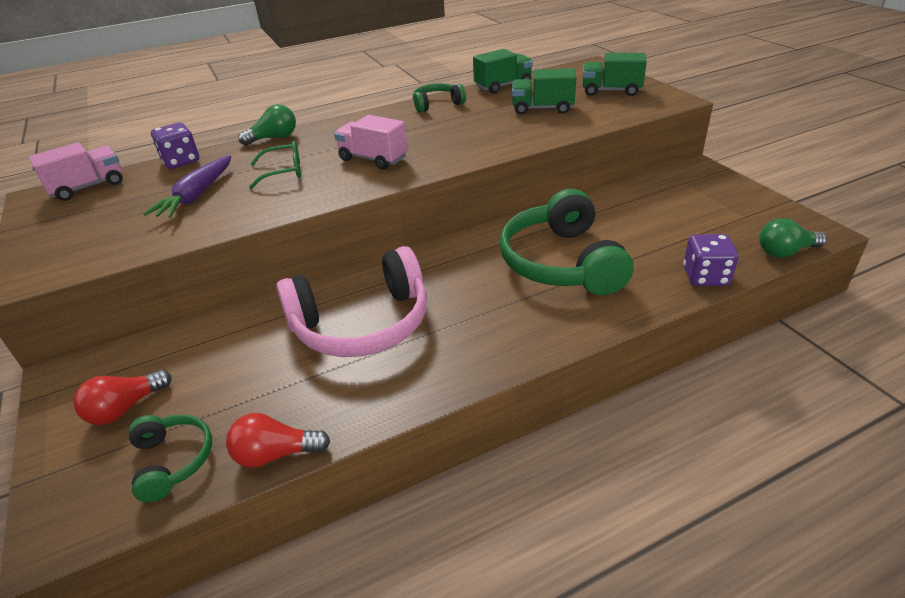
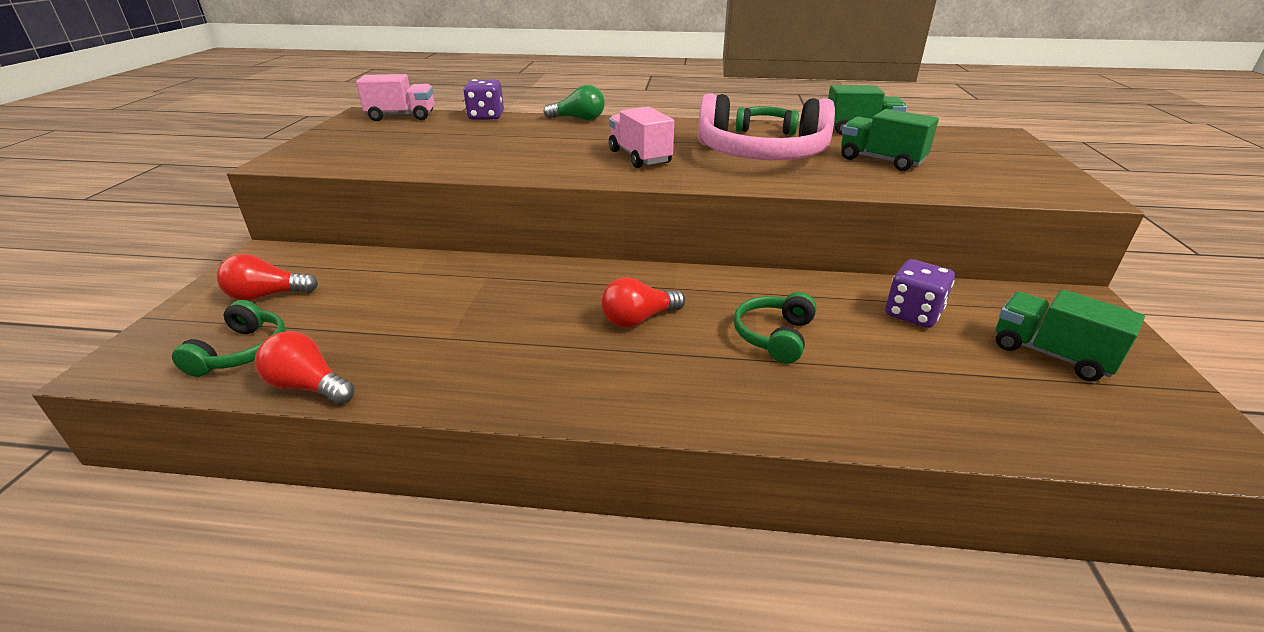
camera: 30 degrees right, 5 degrees down
purple carrot [143,156,231,218] -> none
green glasses [249,141,301,189] -> none
pink headphones [276,246,427,357] -> pink headphones moved to [698,93,835,160]
green headphones [499,189,633,295] -> green headphones [734,292,817,363], size x0.50
green truck [583,53,647,96] -> green truck moved to [996,289,1145,381]
purple dice [683,234,738,286] -> purple dice moved to [885,259,955,328]
green light bulb [759,218,827,258] -> none
none -> red light bulb [601,277,685,327]

